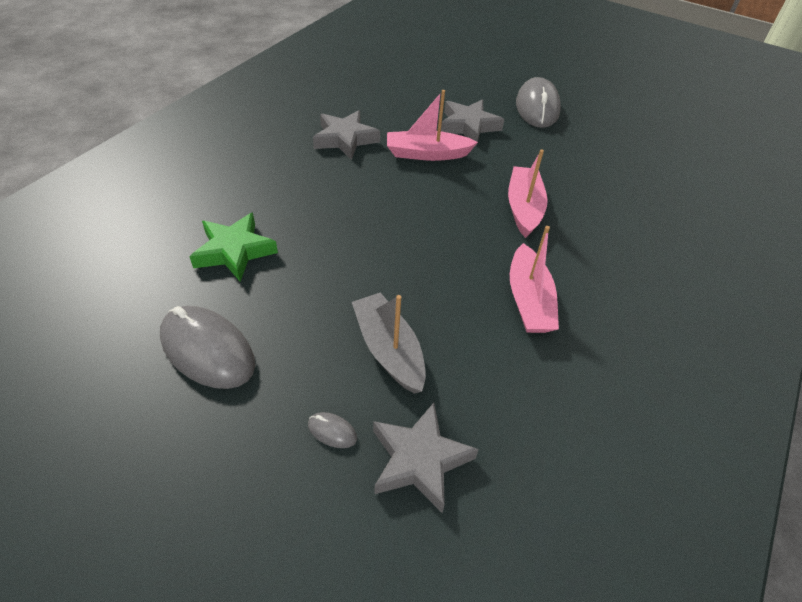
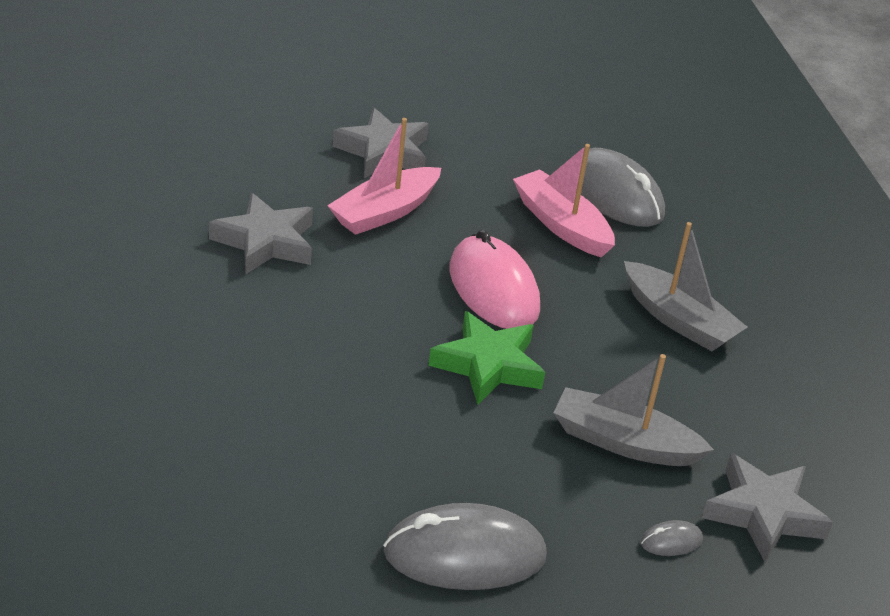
camera: 45 degrees left, 10 degrees down
green star [189,213,278,281] -> green star moved to [428,311,545,405]
pink boat [510,226,559,333] -> grey boat [624,222,747,351]
grey mouse [516,77,561,128] -> grey mouse moved to [581,148,665,227]
none -> pink mouse [450,229,540,329]

